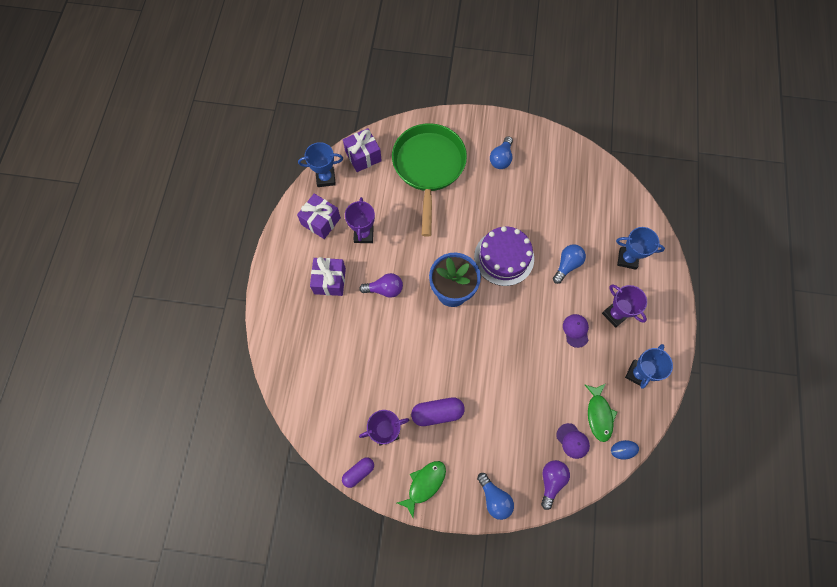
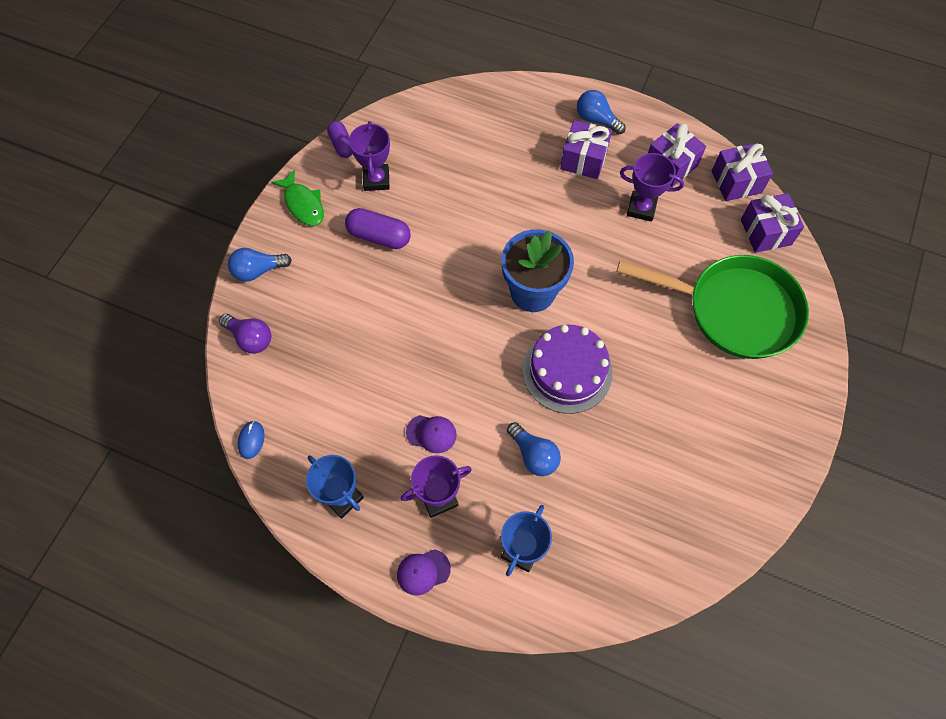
camera: 105 degrees right, 5 degrees down
blue trophy [298,142,343,187] -> purple gift [712,143,773,201]
purple light bulb [359,273,403,298] -> none
purple capsule [411,397,465,426] -> purple capsule turned 75 degrees counterclockwise [345,208,411,249]
blue light bulb [490,136,513,169] -> blue light bulb moved to [577,90,626,135]
purple cap [556,423,590,459] -> purple cap moved to [397,549,451,595]
green fish [585,384,617,442] -> none

